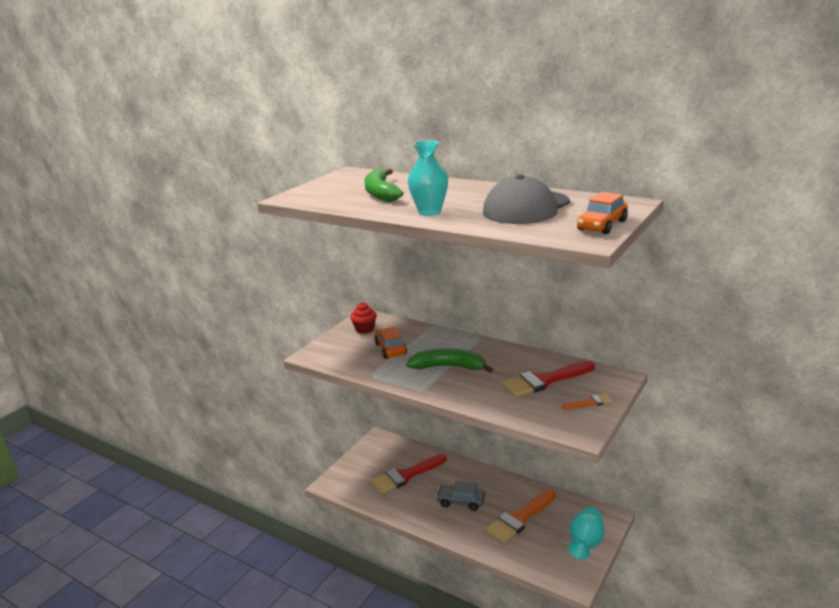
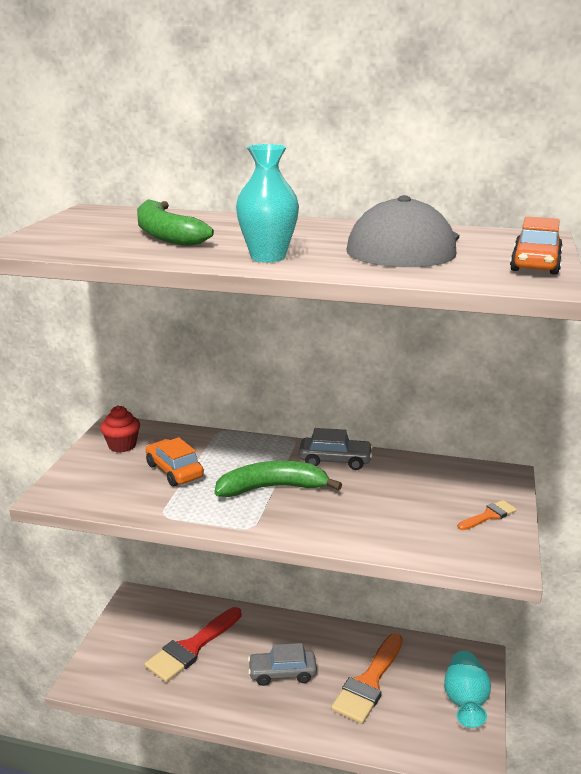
camera: 20 degrees left, 0 degrees up
red brush [502,361,595,397] -> none
none -> grey car [299,428,373,470]

